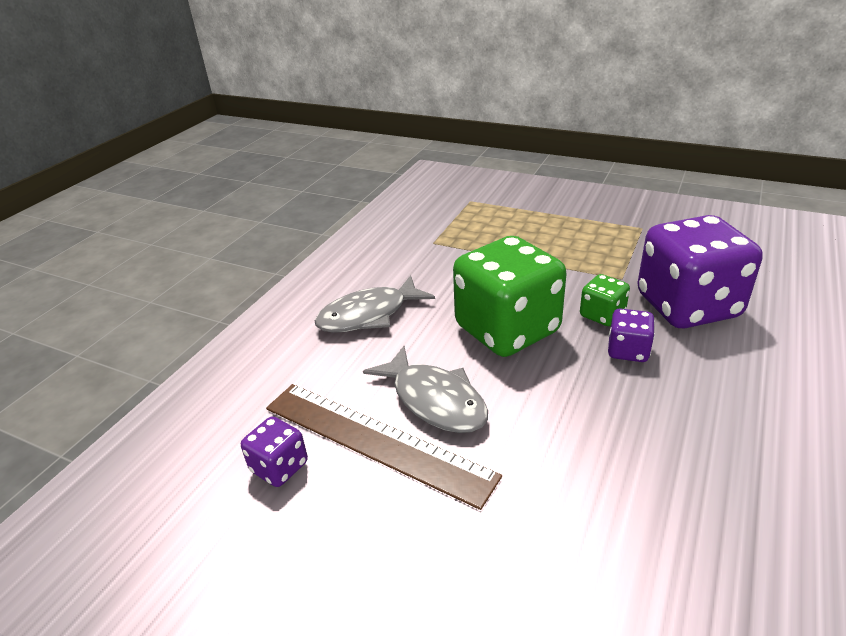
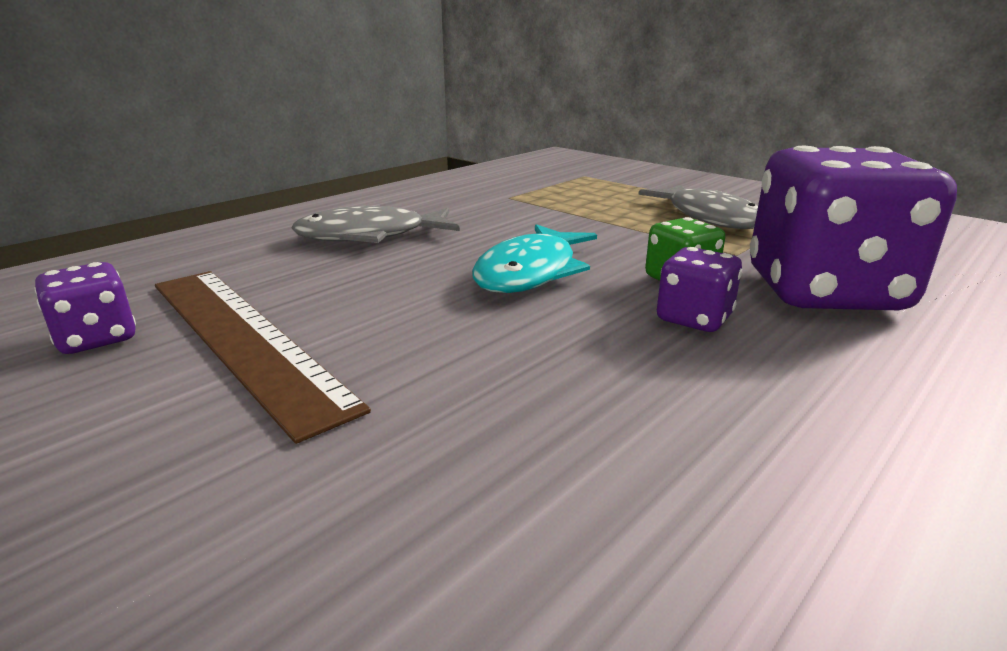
camera: 15 degrees right, 10 degrees down
grey fish [363,346,488,433] -> grey fish moved to [638,184,758,229]
green dice [453,236,567,357] -> turquoise fish [472,224,597,293]

